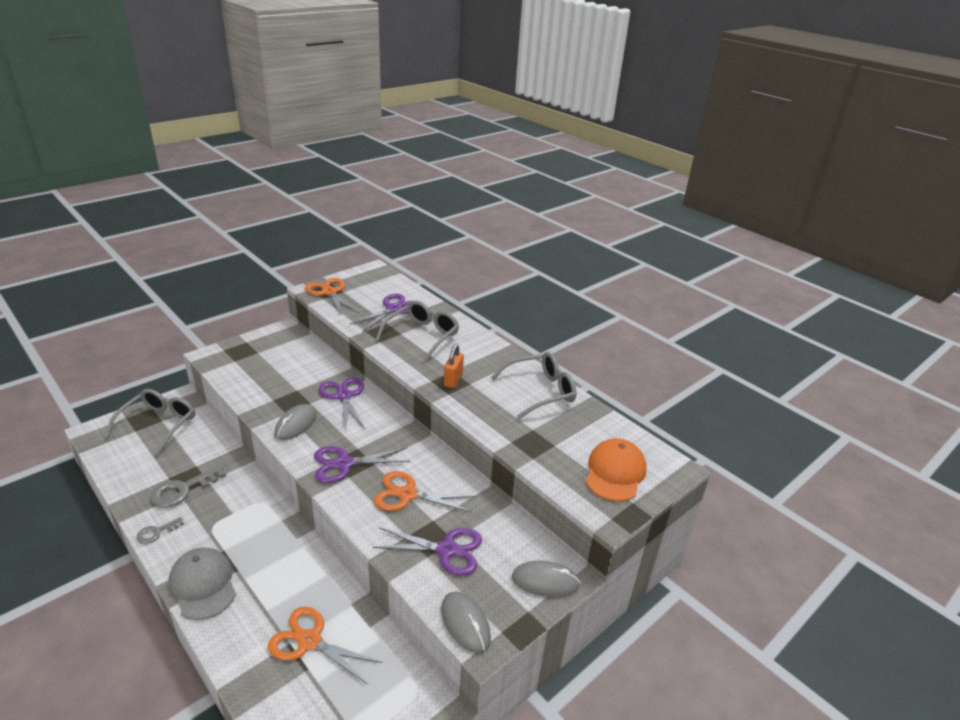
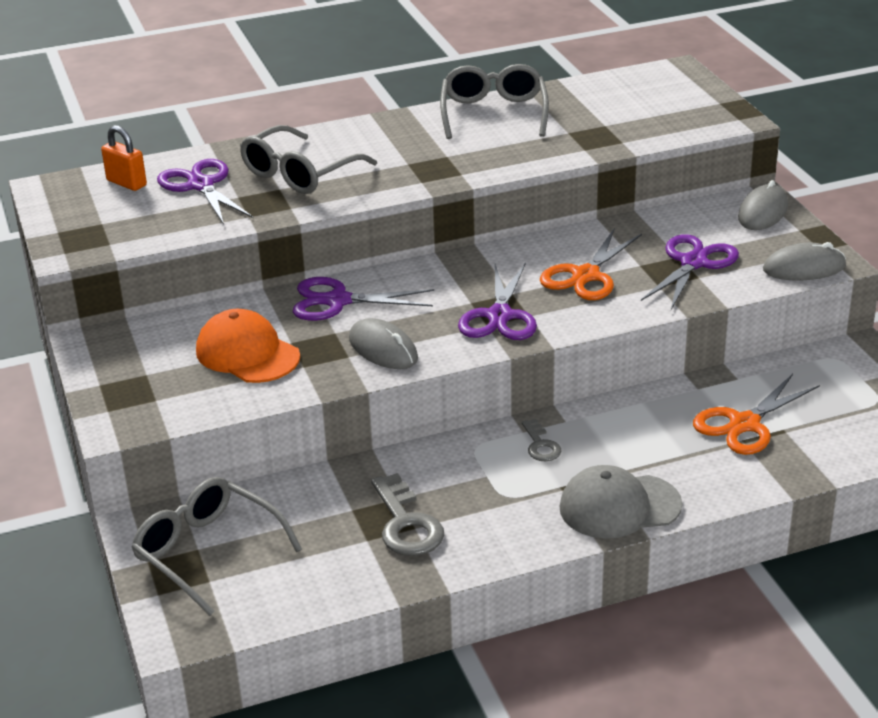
camera: 65 degrees left, 0 degrees up
grey key [136,517,184,544] -> grey key moved to [522,419,562,461]
orange scissors [305,278,359,315] -> none
grey glasses [376,301,459,362] -> grey glasses turned 105 degrees counterclockwise [240,125,377,194]
orange padlock [444,344,464,388] -> orange padlock moved to [101,125,147,191]
orange cap [586,438,647,501] -> orange cap moved to [196,309,300,383]

